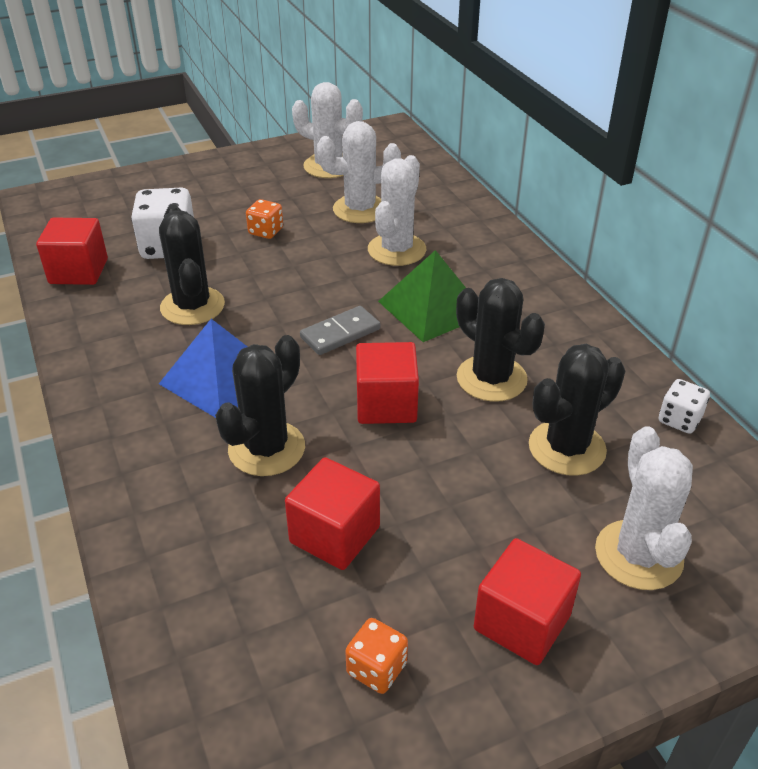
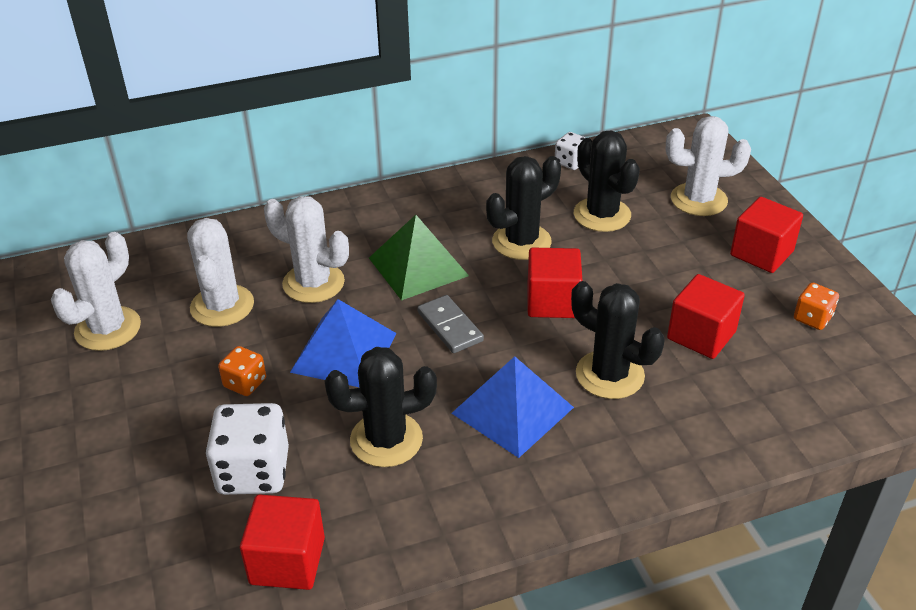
camera: 85 degrees left, 0 degrees up
none -> blue pyramid [290,299,396,388]

